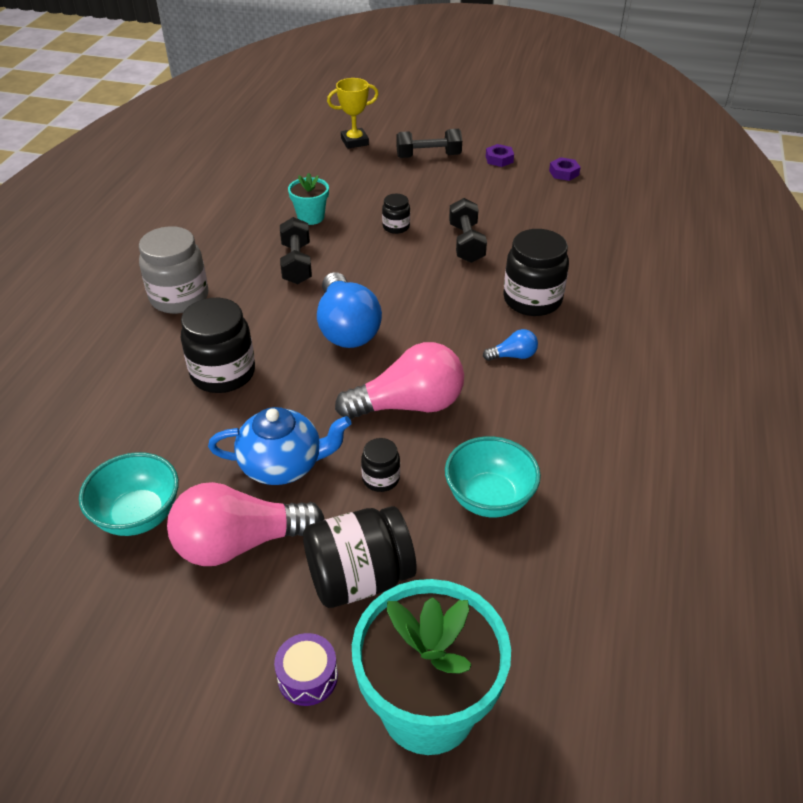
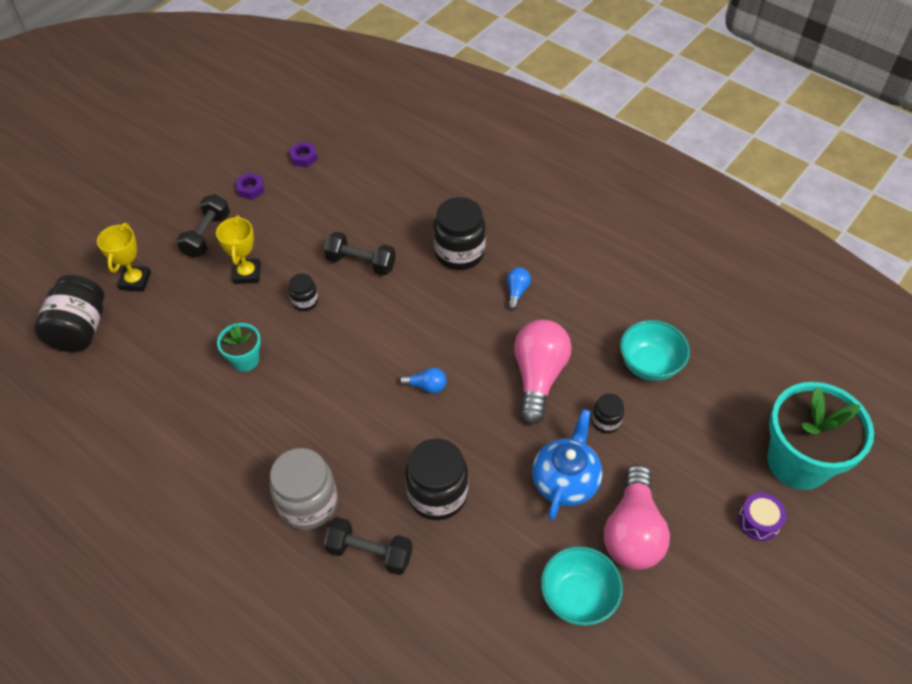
camera: 65 degrees left, 10 degrees up
black dumbbell [280,217,312,284] -> black dumbbell moved to [323,517,413,575]
black jar [303,506,416,608] -> black jar moved to [34,275,104,352]
blue light bulb [317,272,382,348] -> blue light bulb [399,368,447,393], size x0.45
none -> yellow trophy [216,215,261,284]

